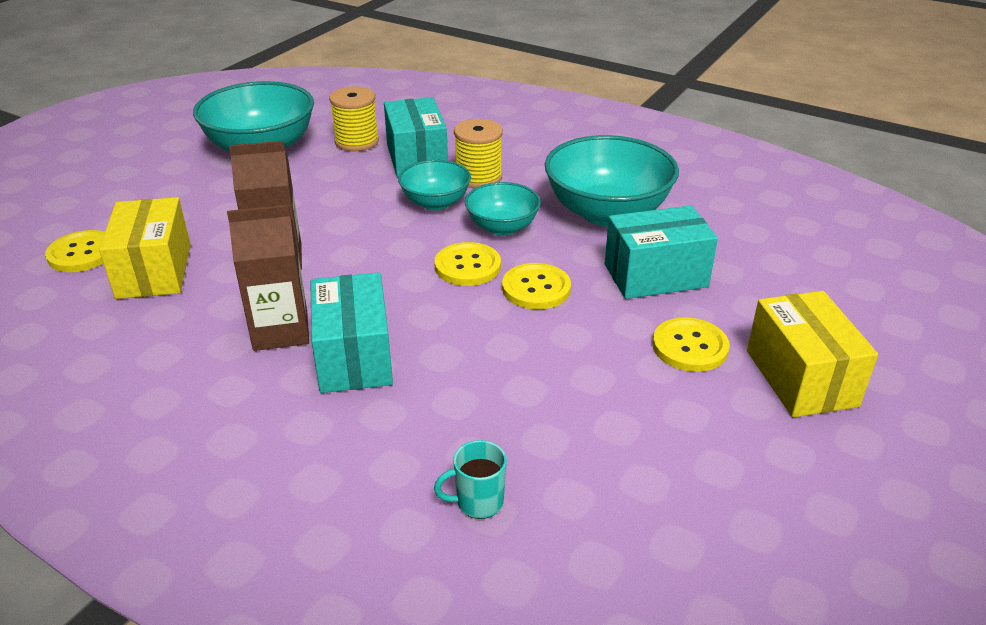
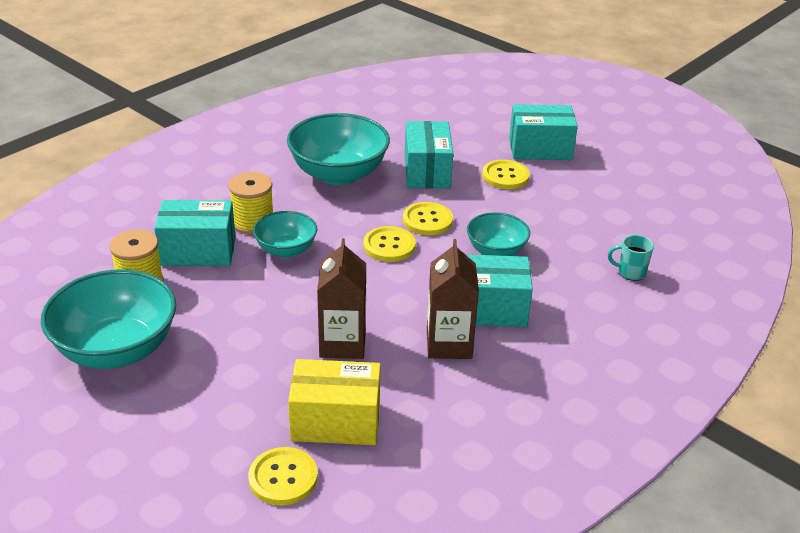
camera: 80 degrees left, 0 degrees up
turquoise mug [434,440,507,519] -> turquoise mug turned 105 degrees clockwise [608,235,654,281]
turquoise bowl [465,182,541,236] -> turquoise bowl moved to [467,212,530,256]
yellow box [747,291,878,417] -> turquoise box [509,104,578,160]

